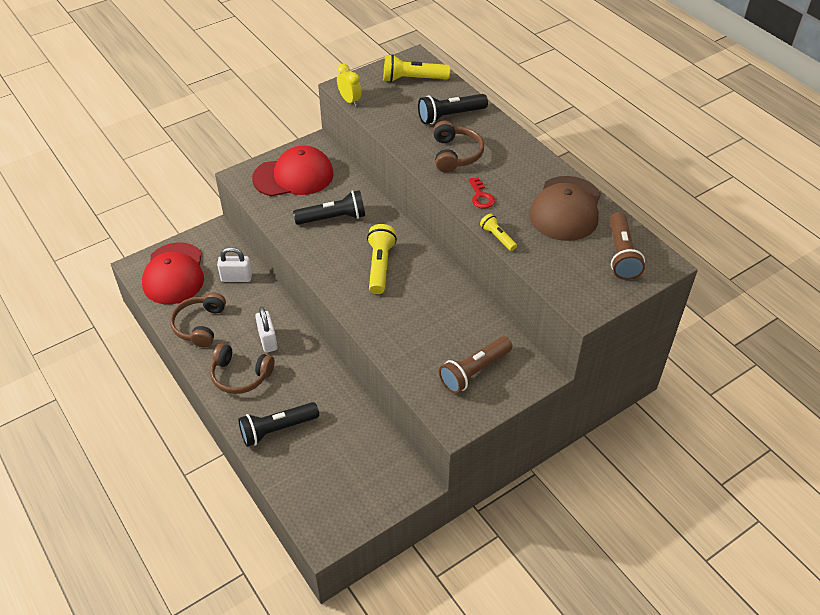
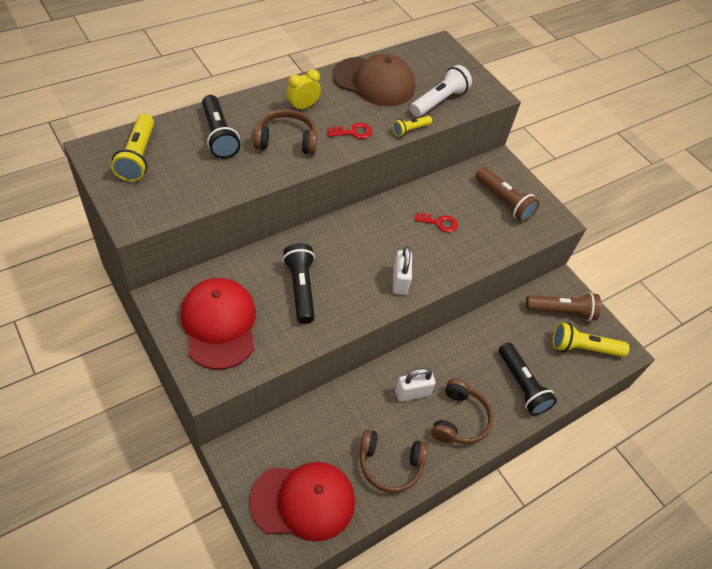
camera: 95 degrees left, 5 degrees up
white padlock [217,247,252,282] -> white padlock moved to [393,246,412,295]
yellow clock [337,64,362,107] -> yellow clock moved to [287,69,321,110]
yellow flashlight [367,224,397,294] -> yellow flashlight moved to [553,322,629,357]
brown flashlight [609,212,645,280] -> brown flashlight moved to [526,292,601,321]
none -> white flashlight [410,65,472,117]
none -> red key [414,213,458,233]

